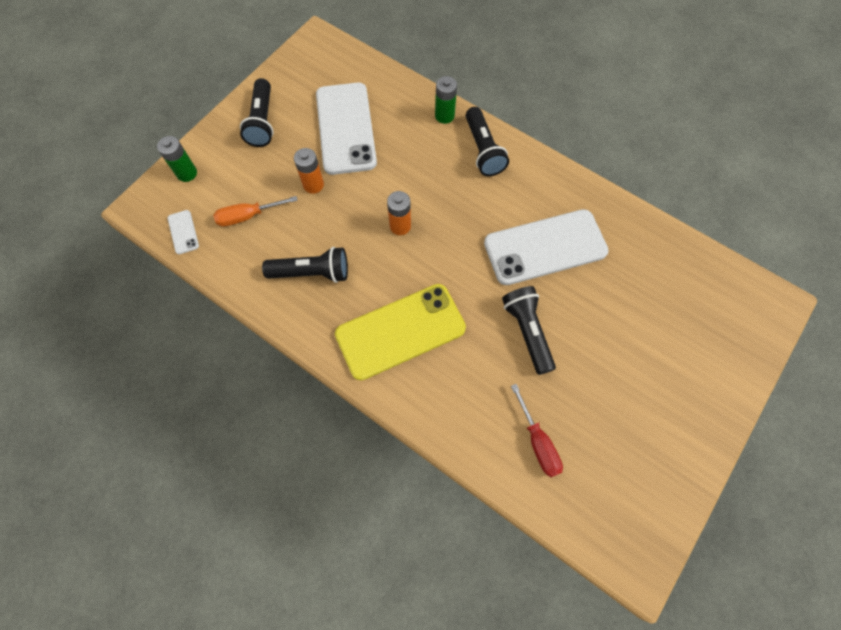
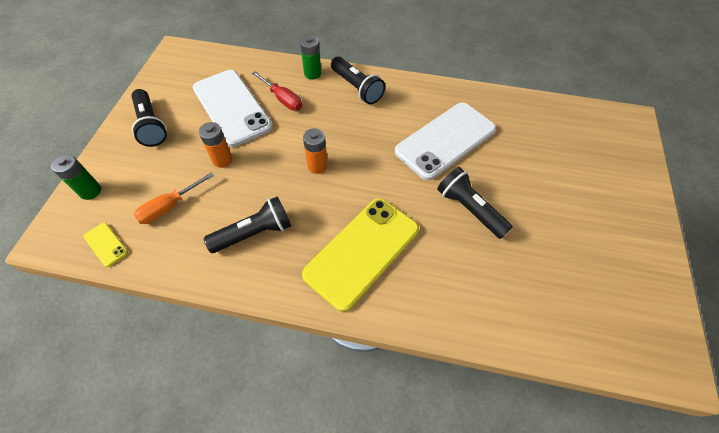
camera: 25 degrees left, 10 degrees down
white phone [168,210,199,254] -> yellow phone [84,223,128,267]
red screwdriver [511,384,563,477] -> red screwdriver moved to [252,71,302,111]

